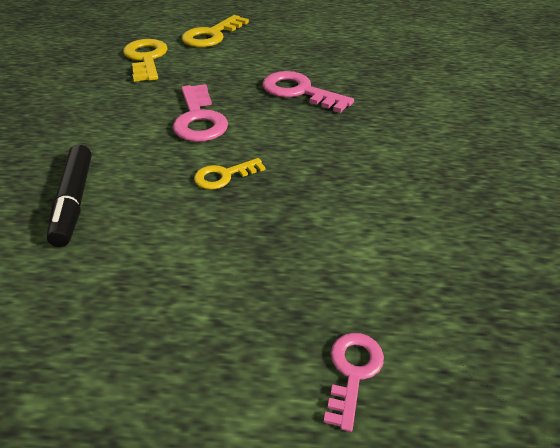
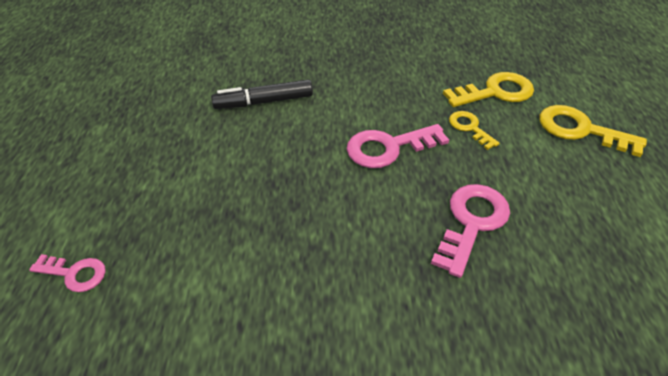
camera: 85 degrees right, 5 degrees up
yellow key [194,158,266,190] -> yellow key moved to [449,111,500,150]

